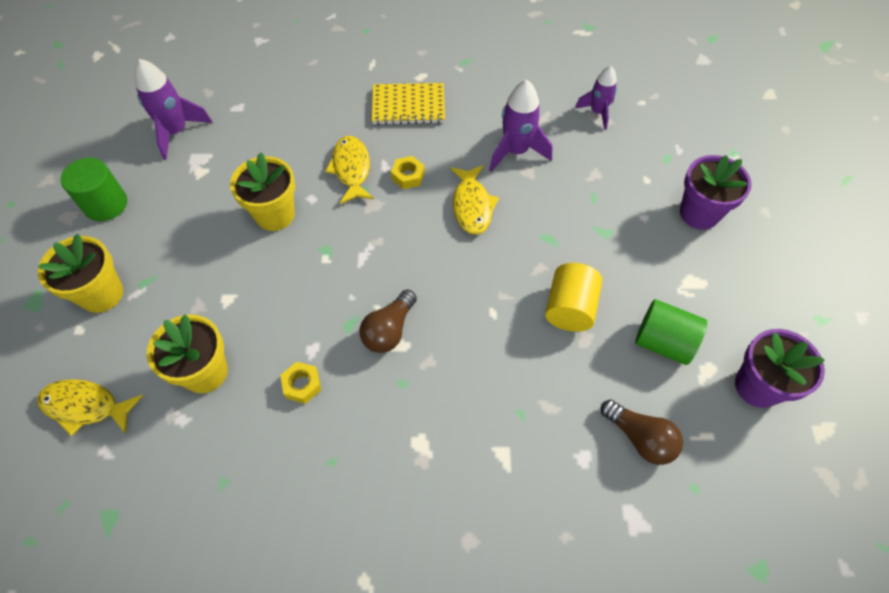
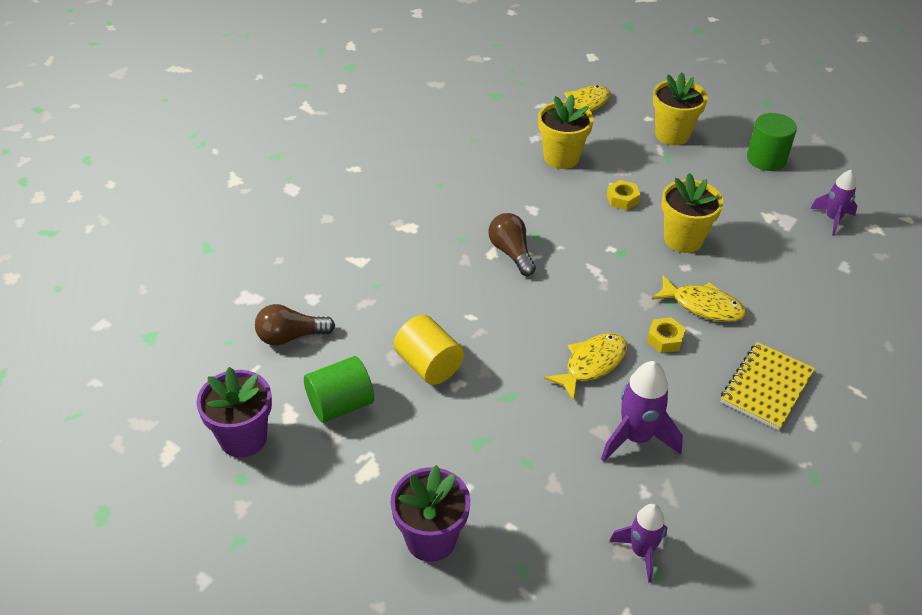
camera: 125 degrees right, 15 degrees down
purple rocket [134,59,212,160] -> purple rocket [810,170,857,236], size x0.66
yellow nut [280,362,321,404] -> yellow nut moved to [607,180,641,210]
yellow fish [450,165,499,235] -> yellow fish turned 105 degrees clockwise [544,333,628,401]

